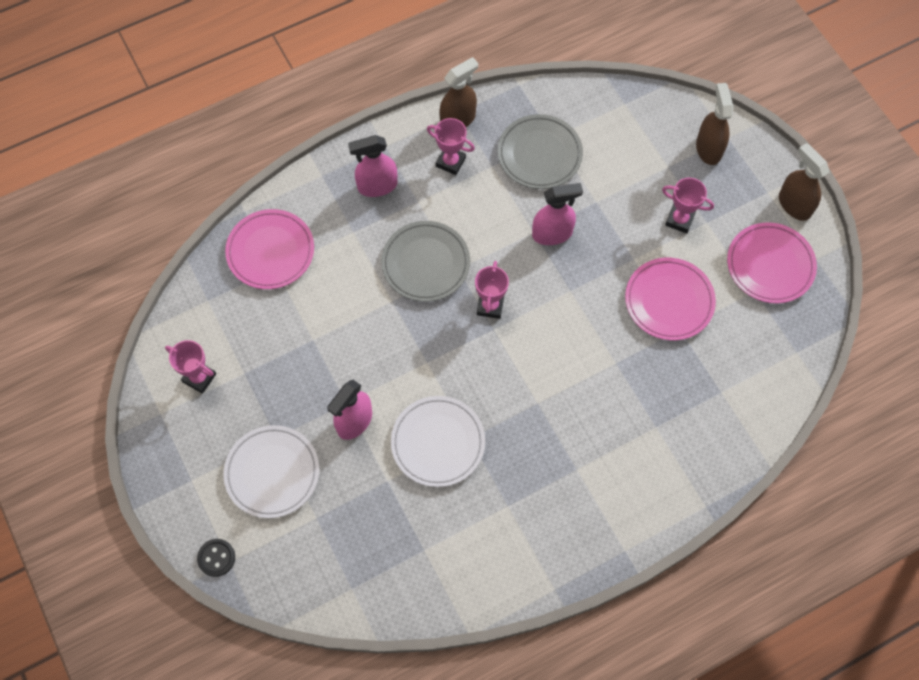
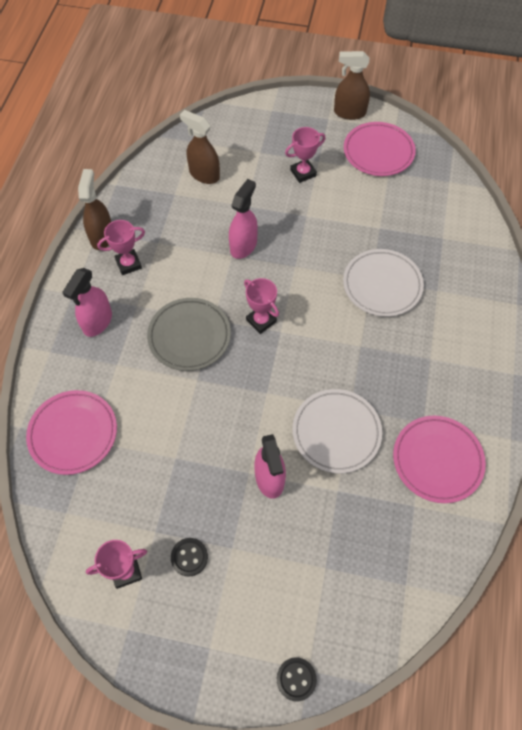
camera: 50 degrees left, 5 degrees down
white plate [224,425,319,518] -> white plate moved to [343,249,424,317]
grey plate [497,114,583,189] -> none
pink plate [625,258,716,340] -> pink plate moved to [393,416,486,503]
brown spray bottle [696,83,733,165] -> brown spray bottle moved to [180,110,220,184]
none -> black button [171,538,208,577]

